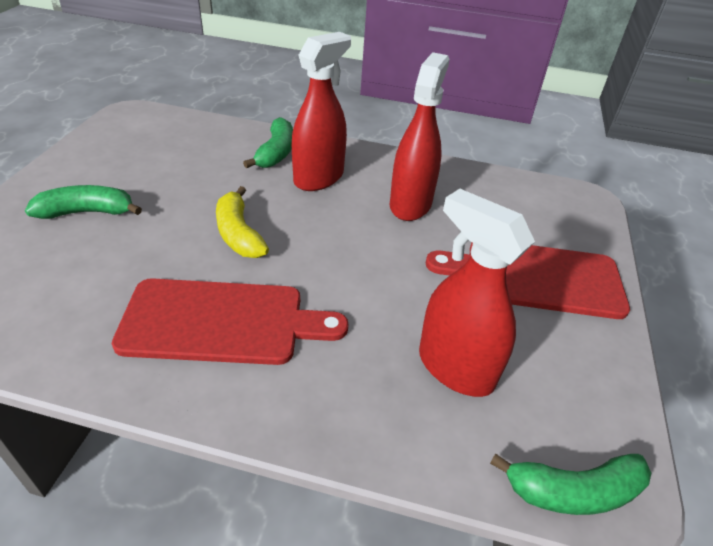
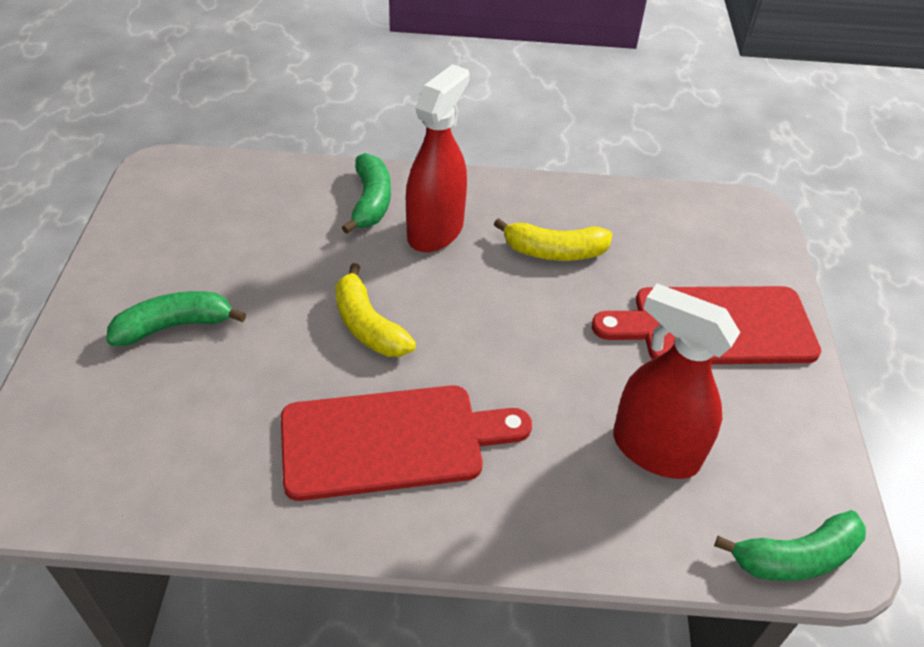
camera: 10 degrees left, 5 degrees up
red spray bottle [390,52,450,221] -> yellow banana [494,218,613,261]

